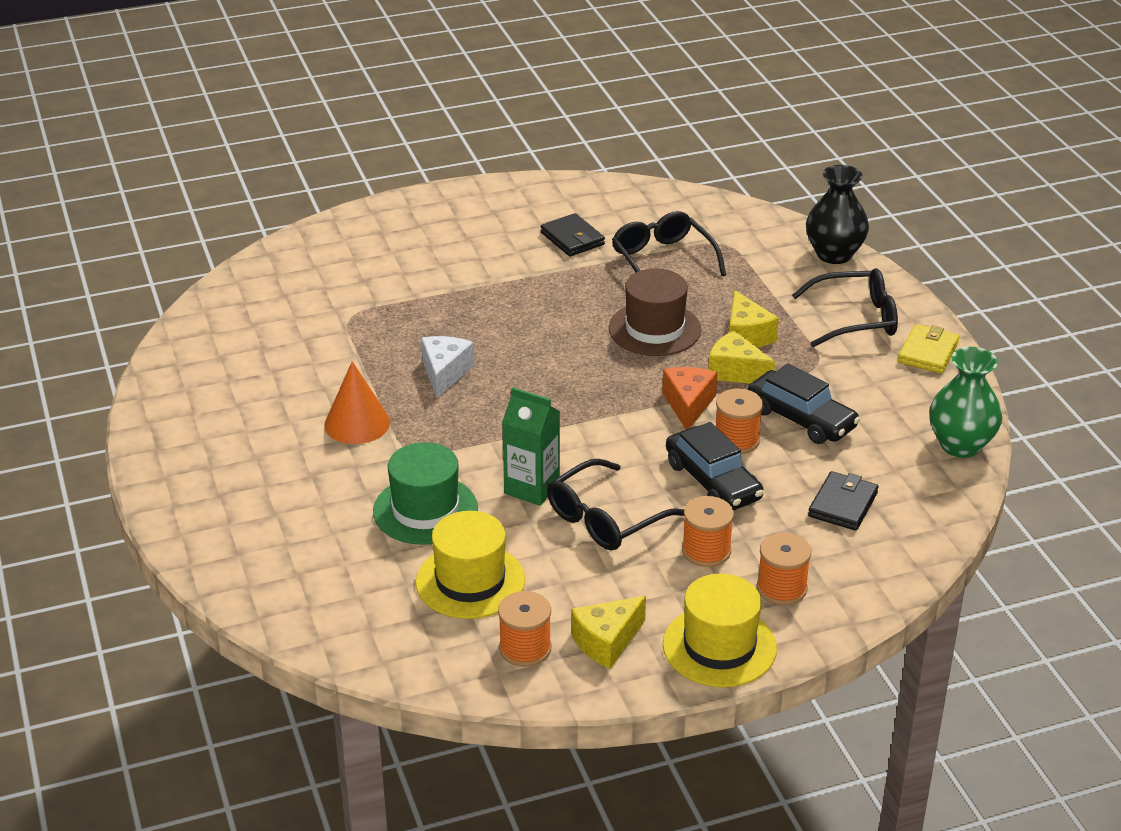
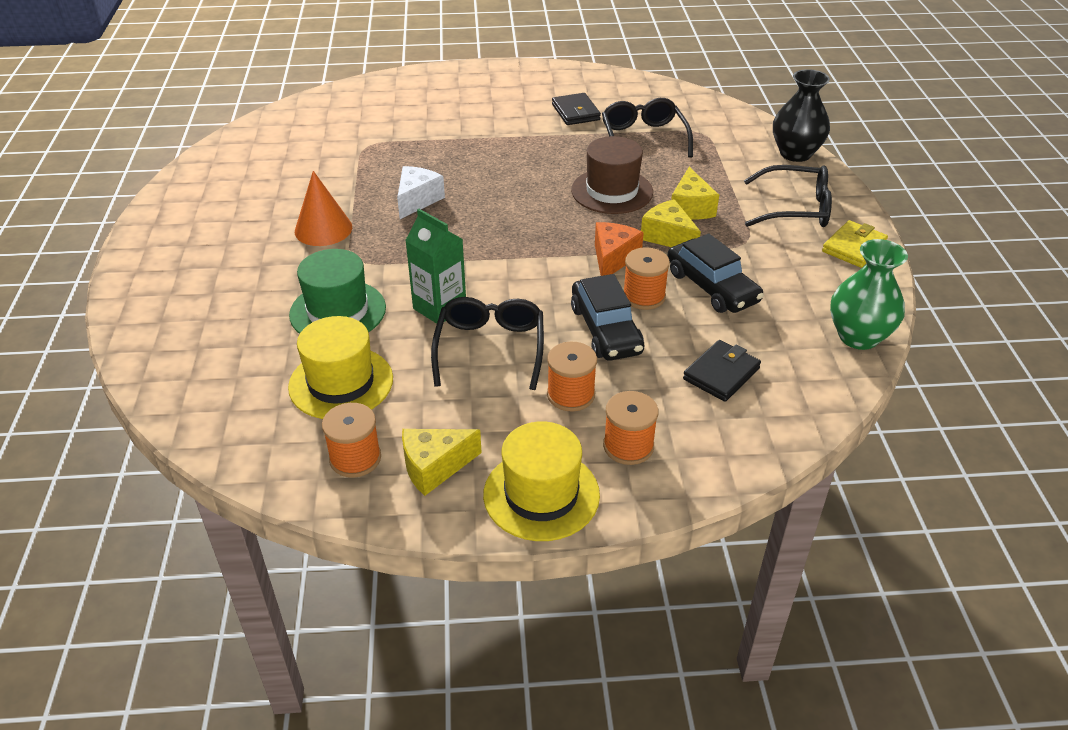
camera: 15 degrees right, 5 degrees up
black glasses [547,459,684,550] -> black glasses turned 120 degrees clockwise [431,297,544,390]

